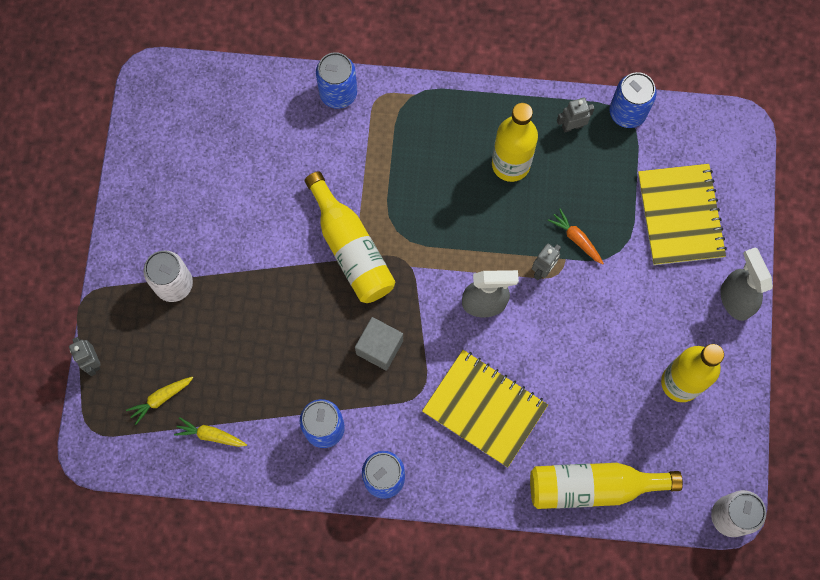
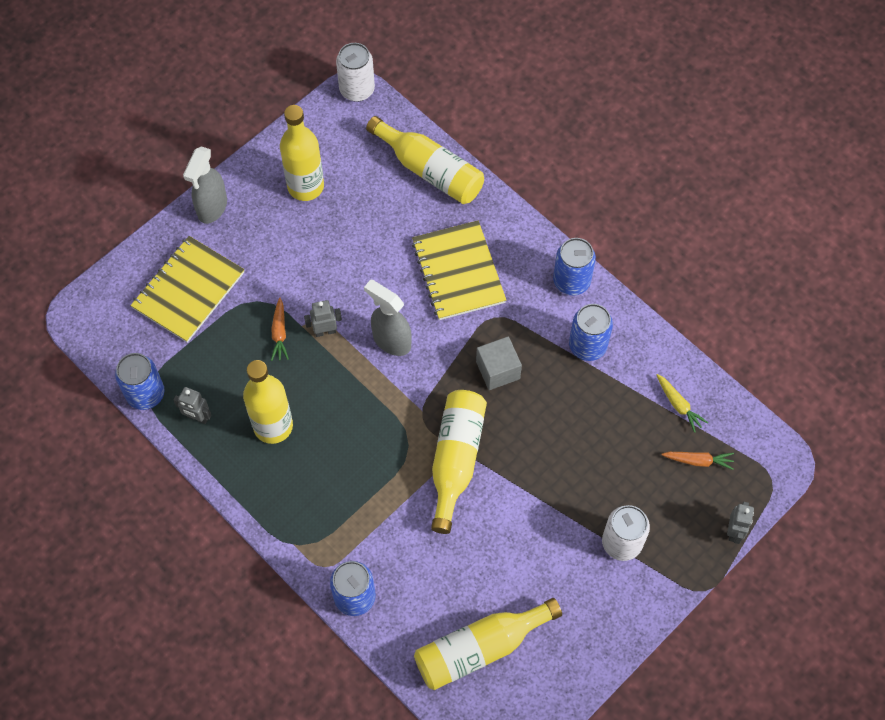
camera: 140 degrees left, 10 degrees down
yellow carrot [126,377,193,425] -> orange carrot [661,452,734,470]
none -> yellow bottle [414,598,562,690]

